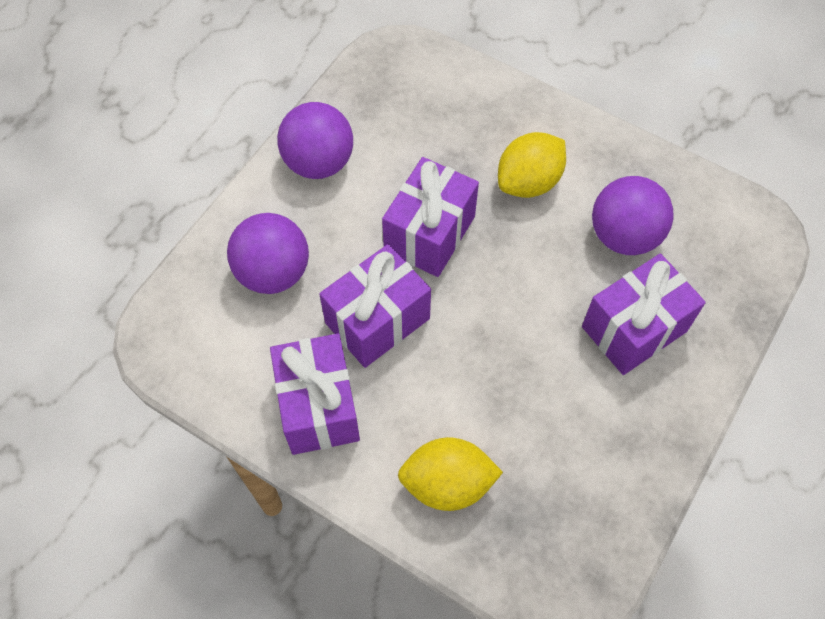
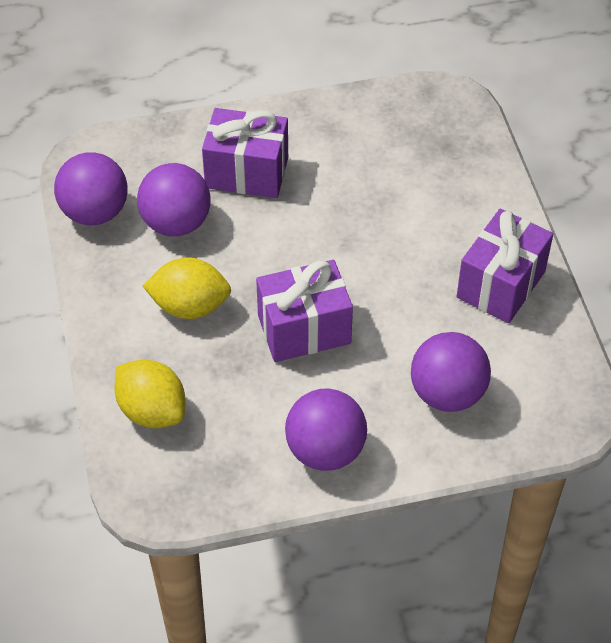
camera: 135 degrees left, 10 degrees down
purple gift [319,244,431,368] -> none
yellow lemon [398,437,503,511] -> yellow lemon moved to [114,359,185,428]
none -> purple ball [54,152,128,225]

